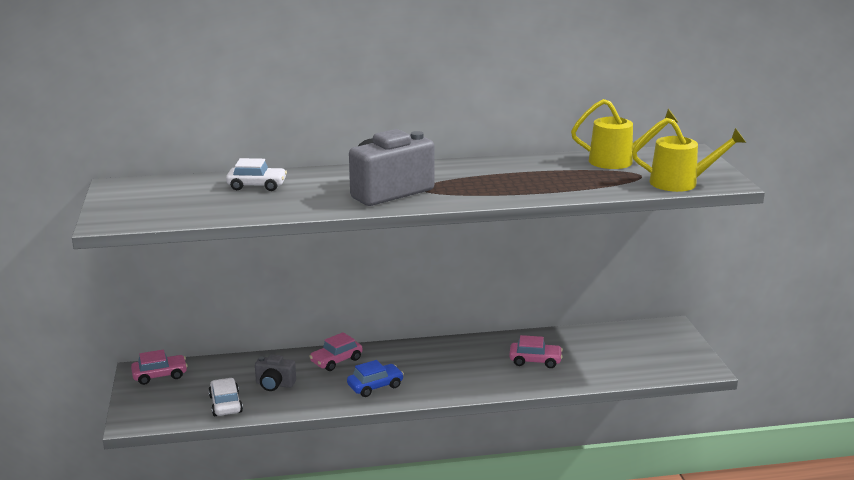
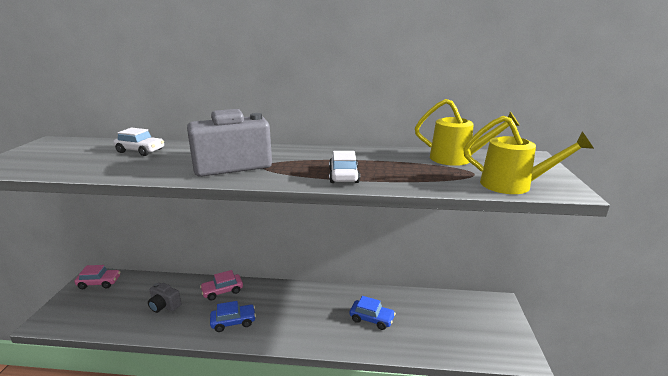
camera: 15 degrees right, 0 degrees up
white car [208,378,243,416] -> white car moved to [329,151,360,183]
pink car [509,335,563,368] -> blue car [349,296,396,330]

